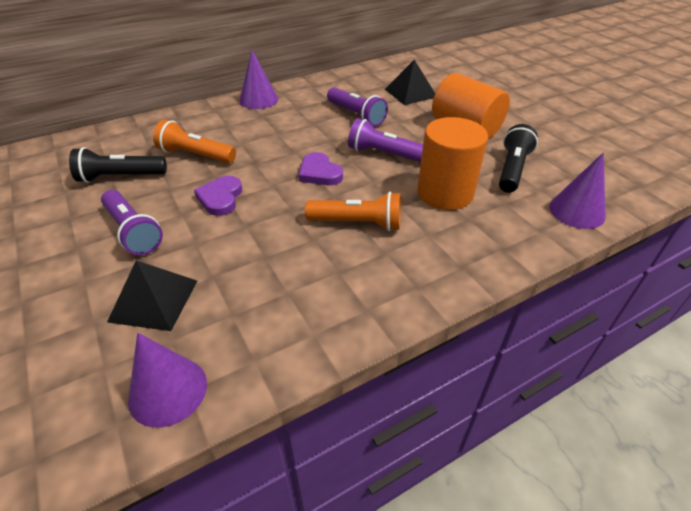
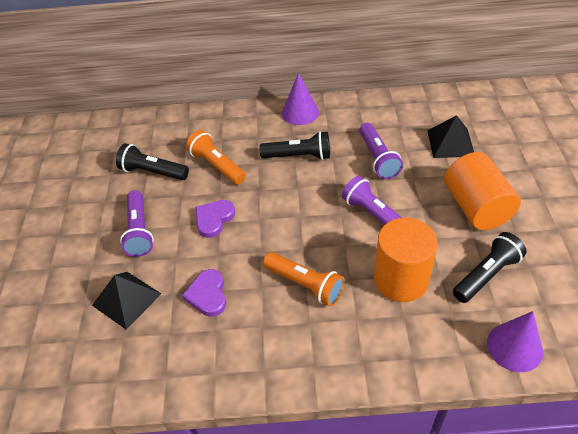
camera: 30 degrees right, 5 degrees up
purple cone [128,333,207,428] -> none
purple heart [299,152,343,185] -> purple heart moved to [182,269,226,317]
none -> black flashlight [259,131,330,160]

